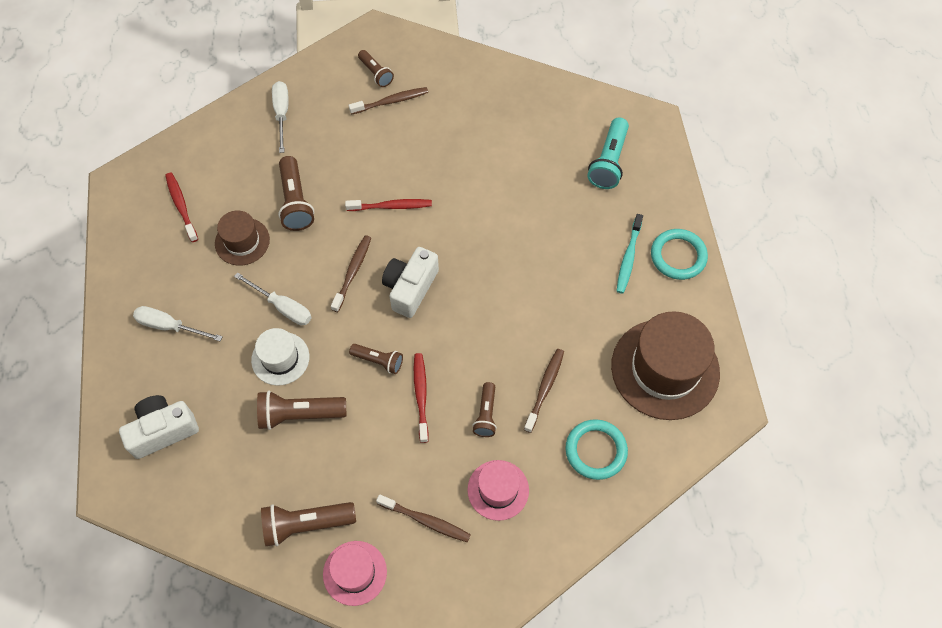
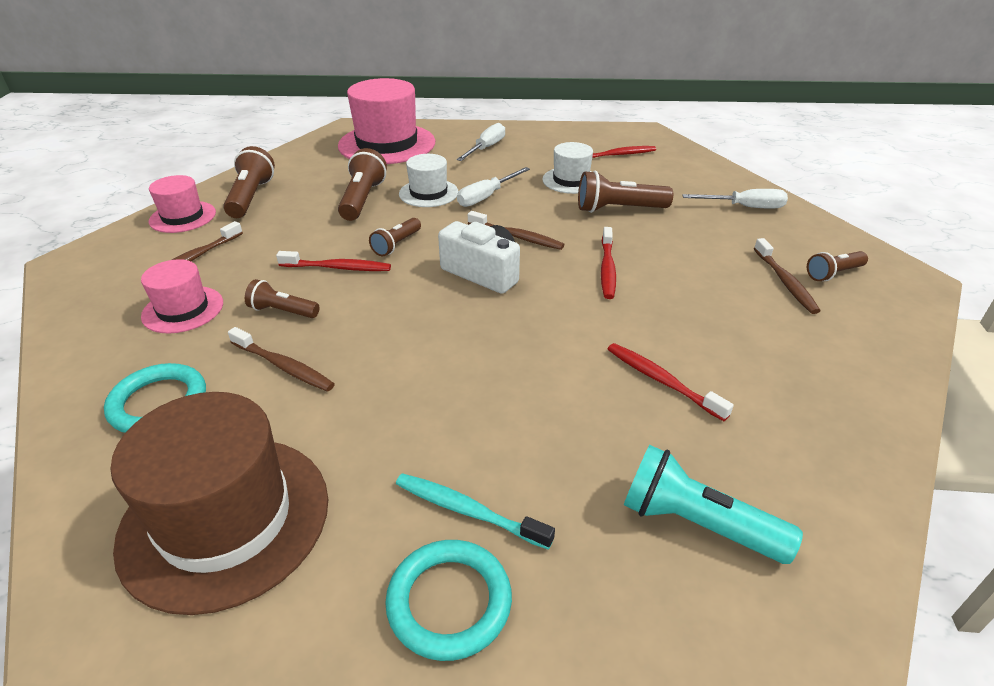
camera: 100 degrees right, 25 degrees down
white camera [119,395,199,459] -> pink hat [338,78,435,164]
brown hat [215,210,270,266] -> white hat [542,142,593,194]
none -> red toothbrush [608,343,734,421]

